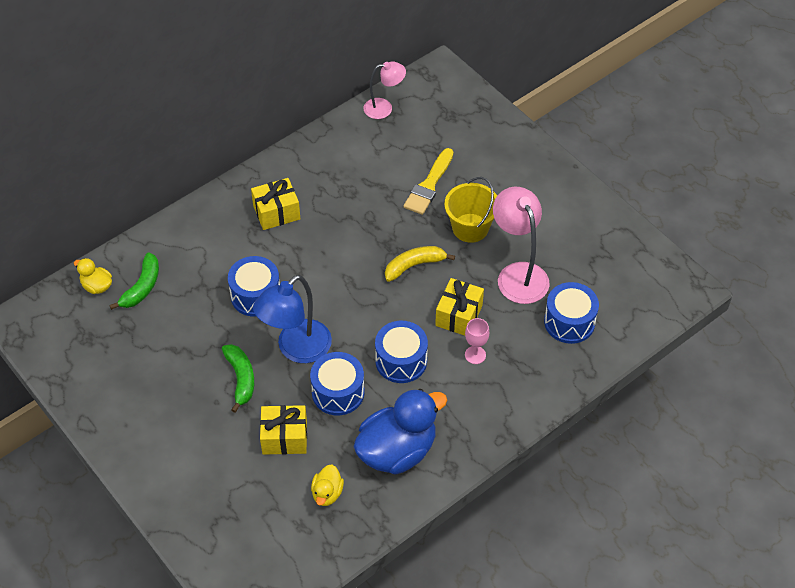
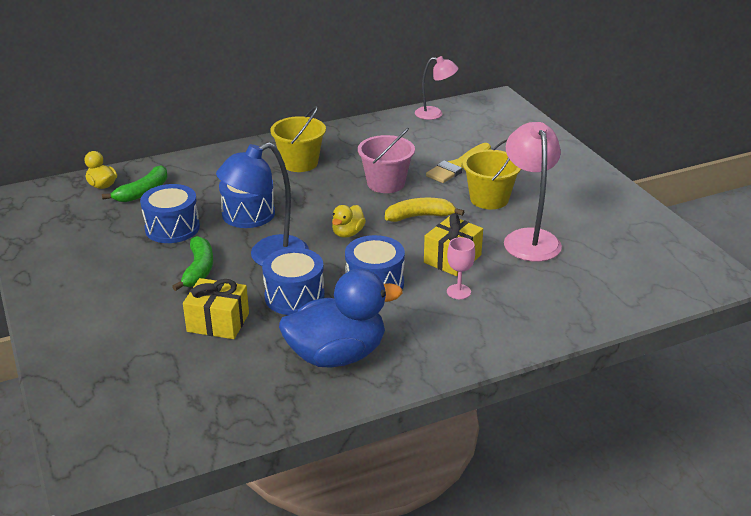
camera: 15 degrees right, 20 degrees down
yellow gift [251,178,300,230] -> yellow bucket [270,106,326,172]
yellow duck [311,464,344,506] -> yellow duck moved to [332,205,366,238]
blue drum [544,282,599,344] -> blue drum moved to [140,184,200,243]
none -> pink bucket [358,128,415,193]

